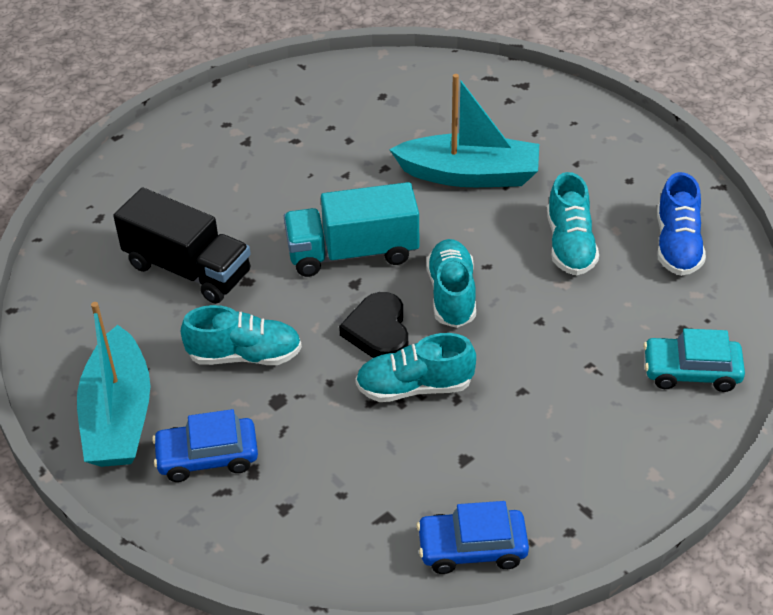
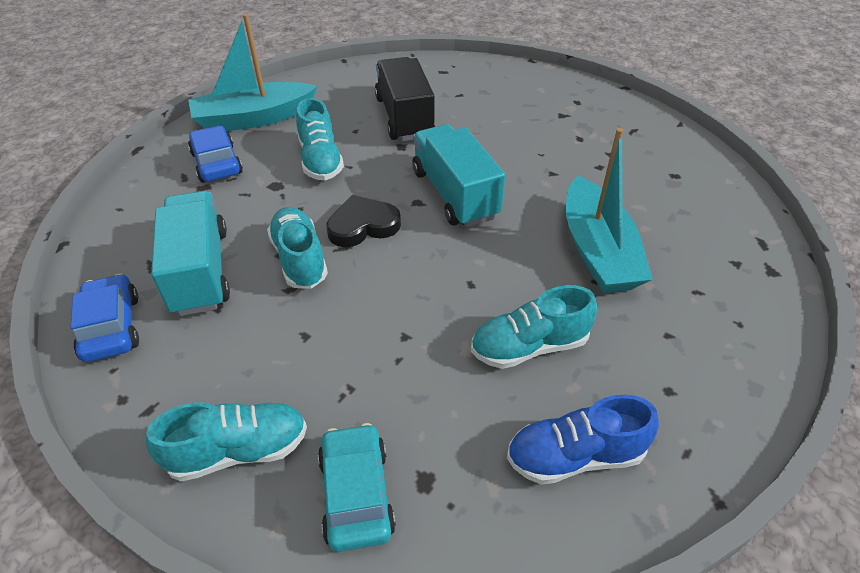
camera: 75 degrees right, 0 degrees up
black truck [113,188,251,304] -> black truck turned 150 degrees clockwise [375,57,435,141]
turquoise shoe [426,239,476,328] -> turquoise shoe moved to [146,403,307,481]
none -> turquoise truck [151,191,230,316]

